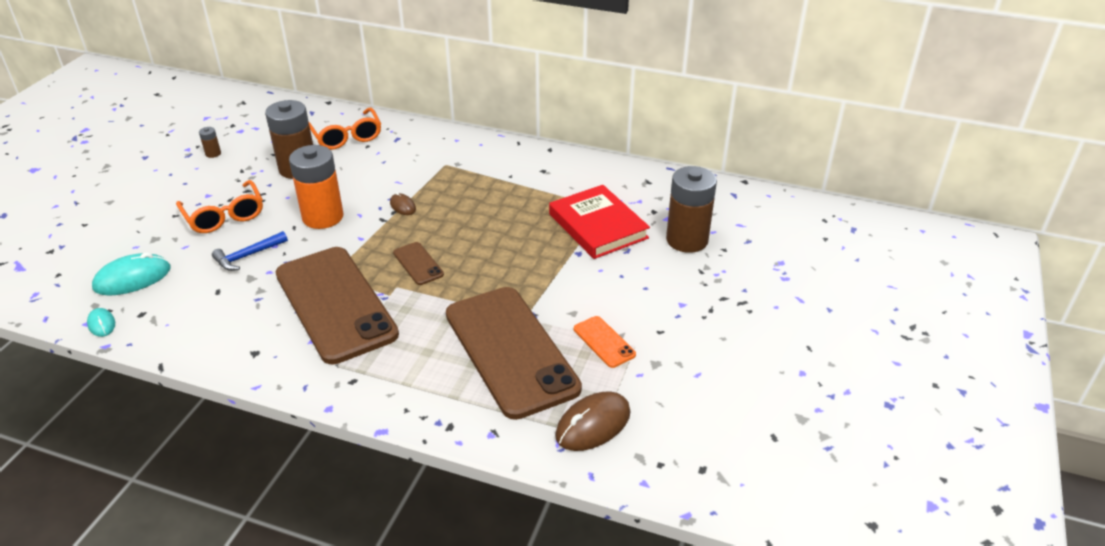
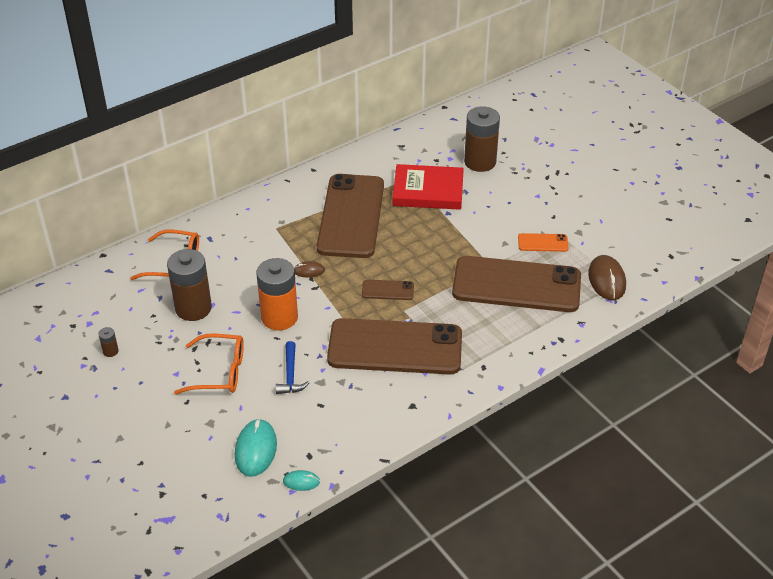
camera: 55 degrees left, 5 degrees up
none -> brown phone [317,174,384,258]

